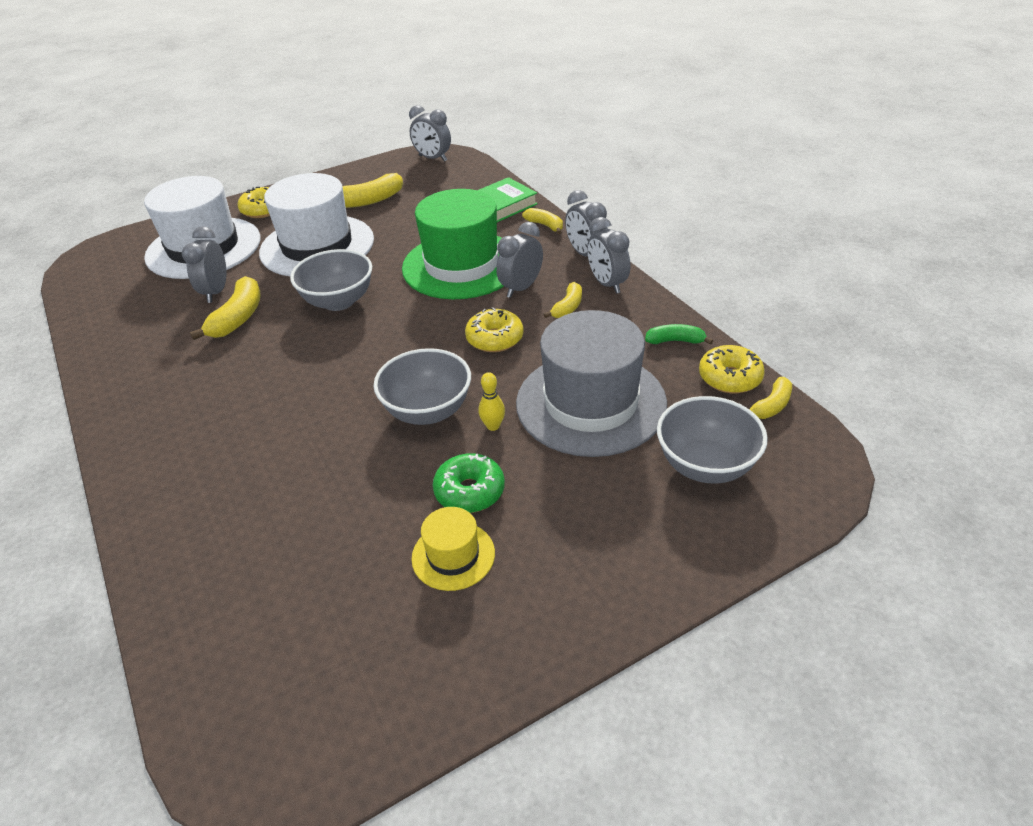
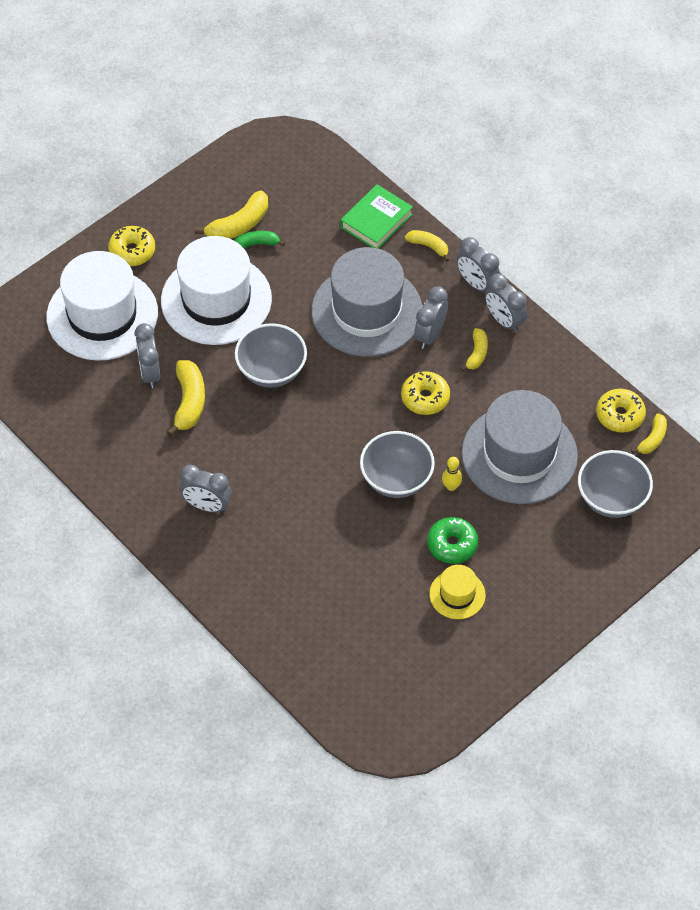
camera: 15 degrees left, 15 degrees up
green hat [402,189,504,299] -> grey hat [311,247,422,357]
grey clock [409,105,451,162] -> grey clock moved to [180,465,232,512]
green banana [645,324,713,345] -> green banana moved to [234,231,285,248]

